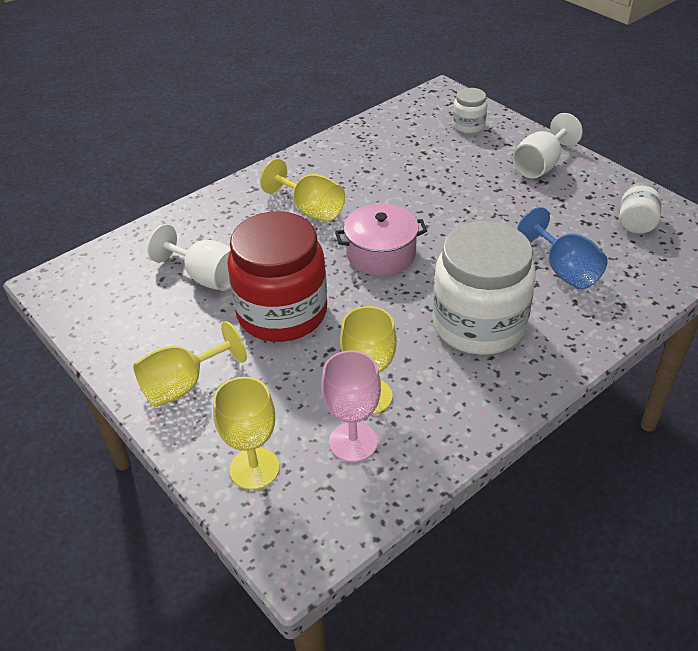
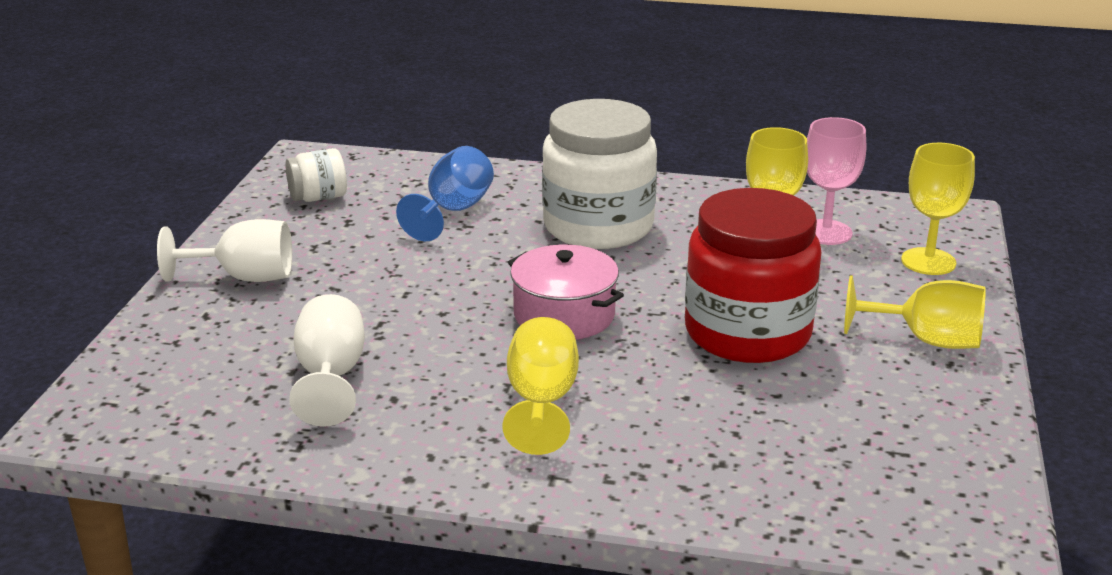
camera: 130 degrees left, 15 degrees down
white goblet [147,224,231,291] -> white goblet moved to [289,294,365,427]
white jar [453,88,487,134] -> none

